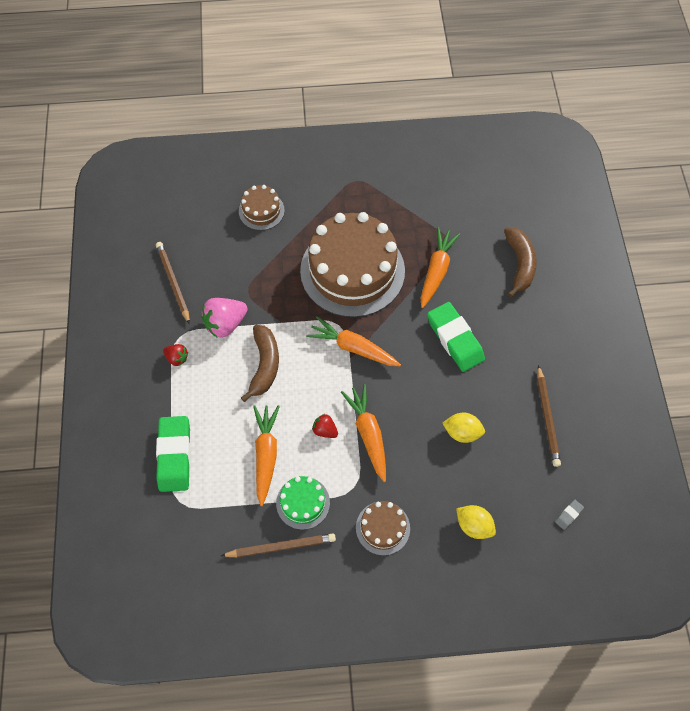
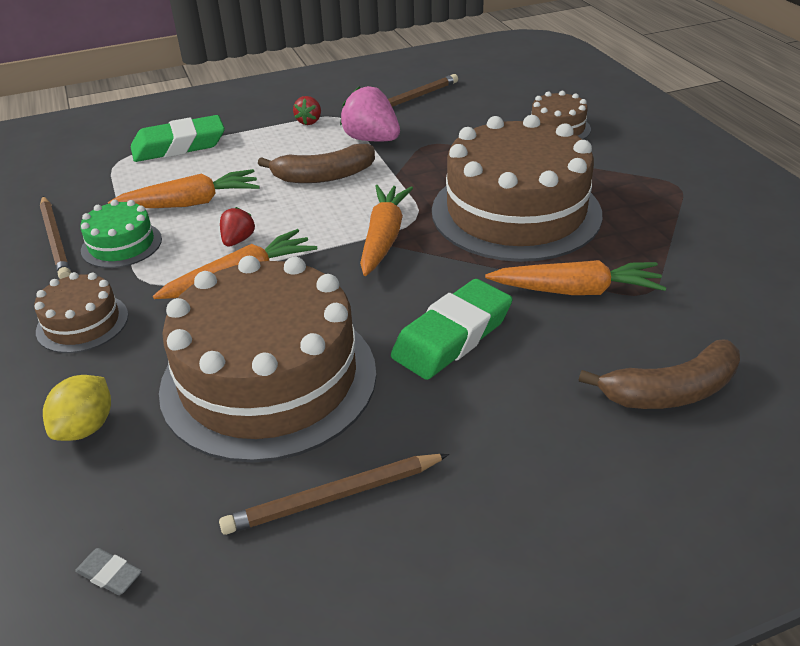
camera: 75 degrees right, 25 degrees down
yellow lemon [442,413,485,443] -> brown cake [159,256,376,463]

